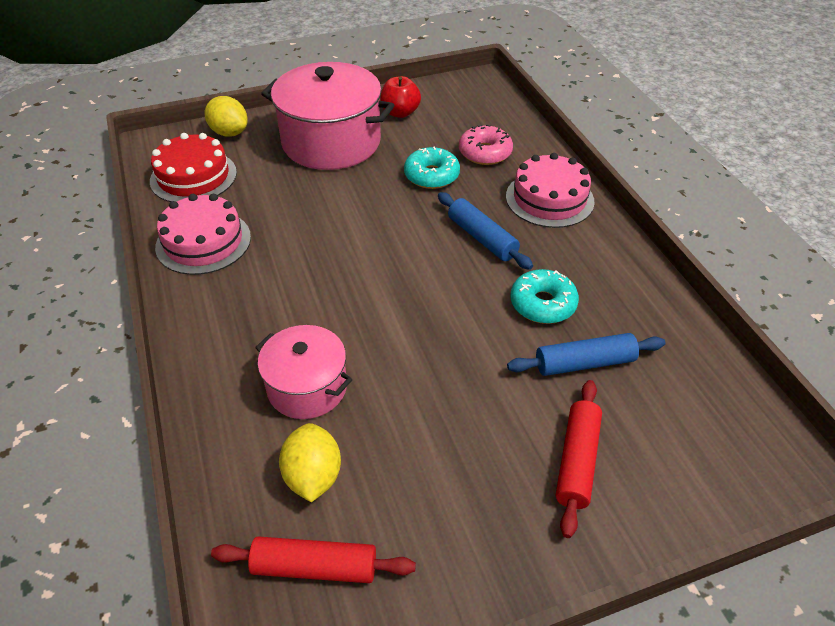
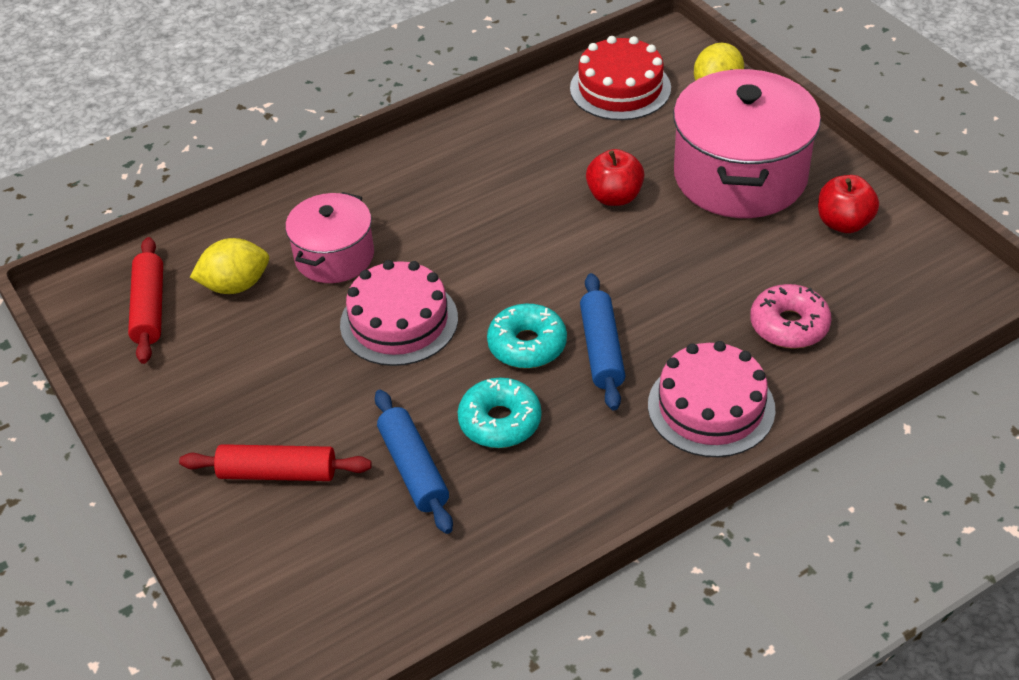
camera: 80 degrees right, 0 degrees up
pink cake [155,194,251,275] -> pink cake moved to [340,260,458,366]
turquoise donut [404,147,460,189] -> turquoise donut moved to [487,304,567,369]
blue rolling pin [438,192,533,270] -> blue rolling pin turned 45 degrees counterclockwise [580,273,625,410]
none -> red apple [586,149,644,206]

